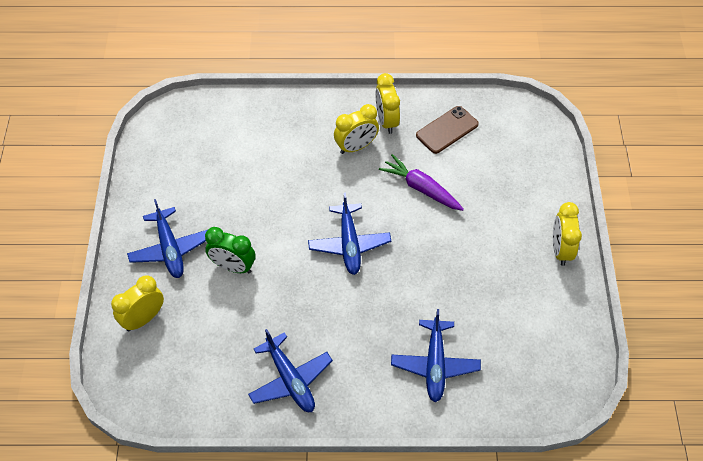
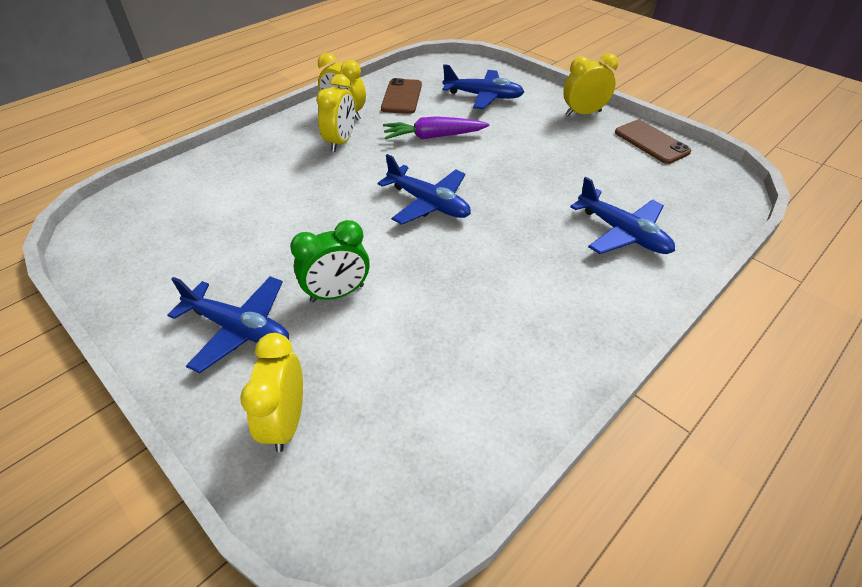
camera: 45 degrees left, 10 degrees down
blue plane [248,329,333,412] -> blue plane moved to [443,64,524,109]
yellow clock [553,202,582,266] -> yellow clock turned 120 degrees clockwise [563,53,618,116]
none -> brown phone [615,120,691,164]

